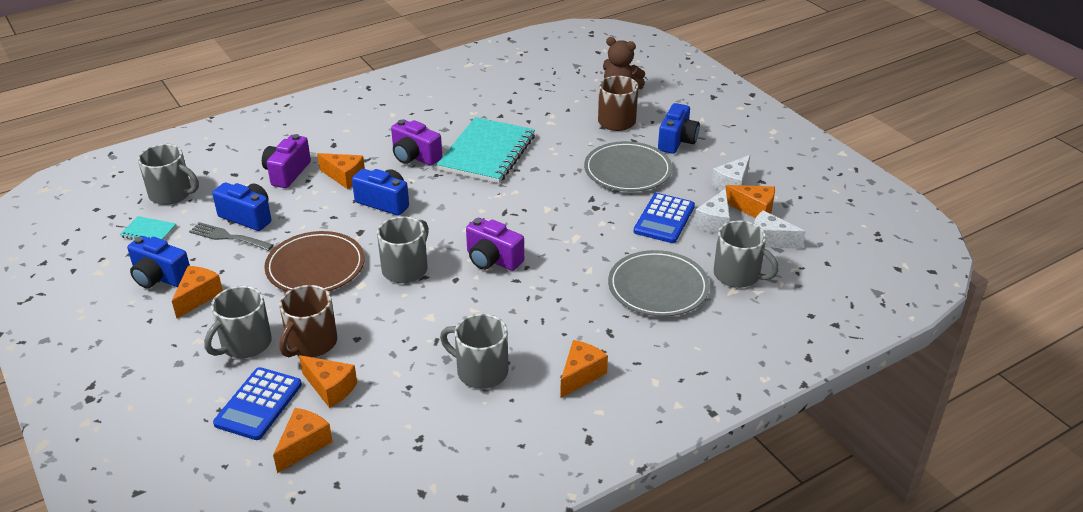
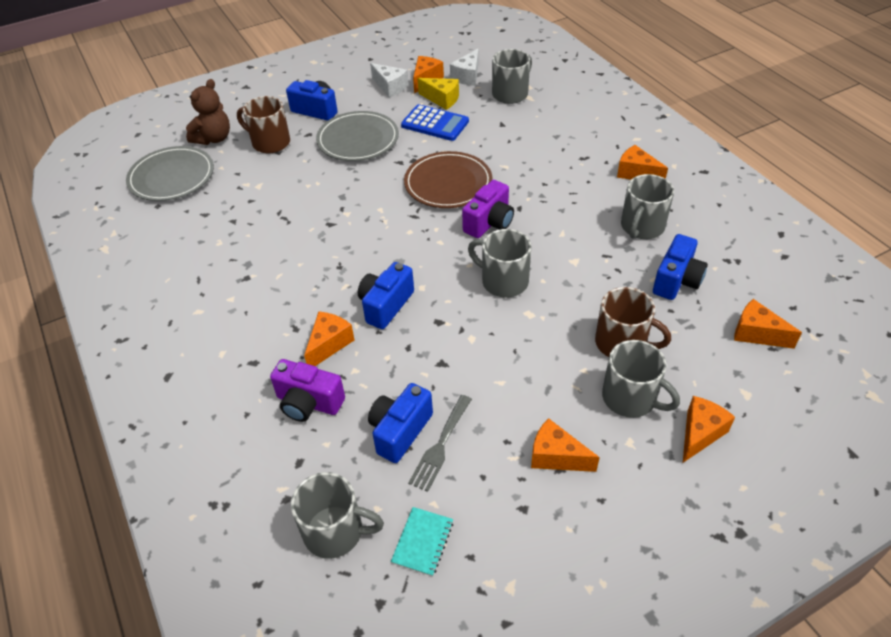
camera: 85 degrees left, 10 degrees up
blue camera [127,236,190,288] -> blue camera moved to [653,234,708,300]
grey mug [138,144,199,205] -> grey mug turned 75 degrees clockwise [291,472,384,559]
blue calculator [213,367,302,440] -> none
brown plate [264,231,365,292] -> brown plate moved to [404,151,492,208]
orange cheese [299,355,357,408] -> orange cheese moved to [683,396,735,463]
purple camera [391,119,442,166] -> none
turquoise notebook [437,117,535,183] -> none
grey plate [608,250,710,317] -> grey plate moved to [126,146,214,201]
white cheese [694,188,730,234] -> yellow cheese [418,78,459,110]

